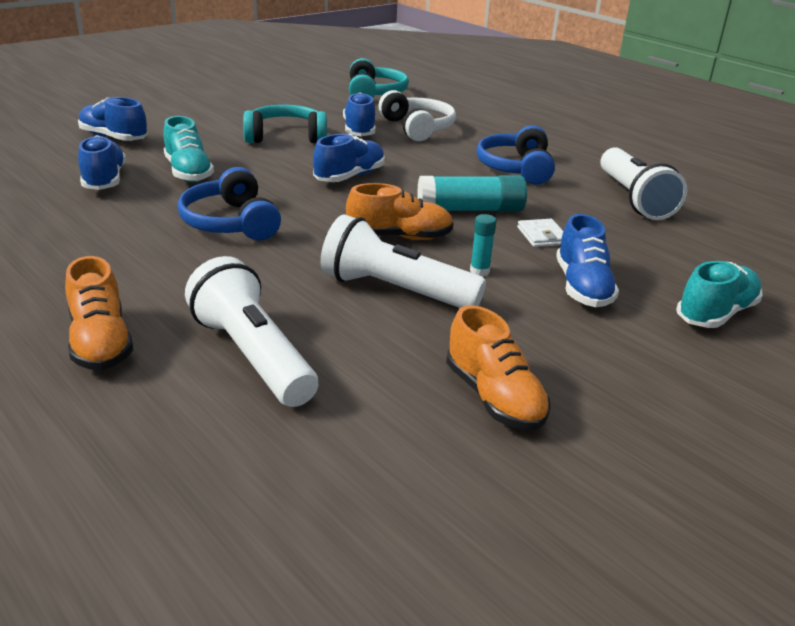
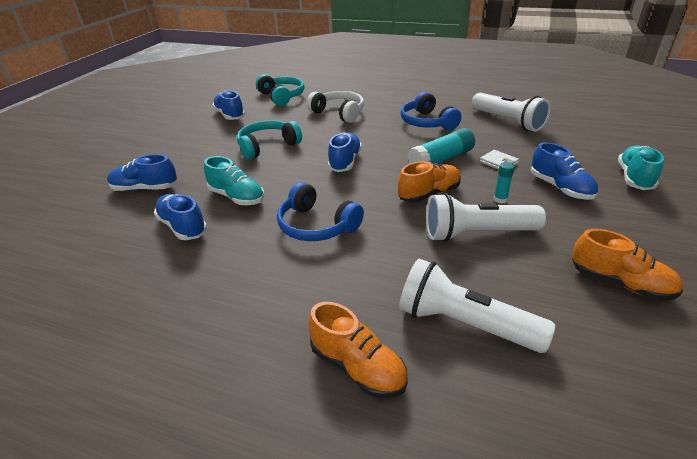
camera: 25 degrees left, 5 degrees up
blue shoe [343,93,376,136] -> blue shoe moved to [212,90,245,120]

